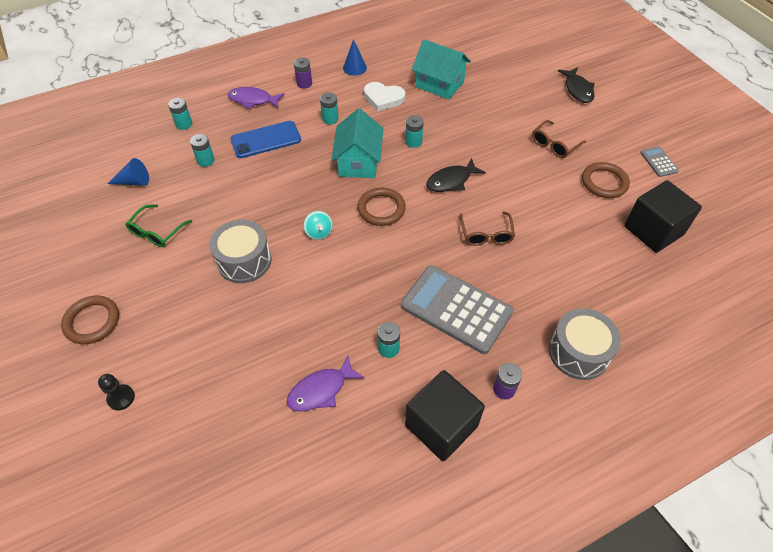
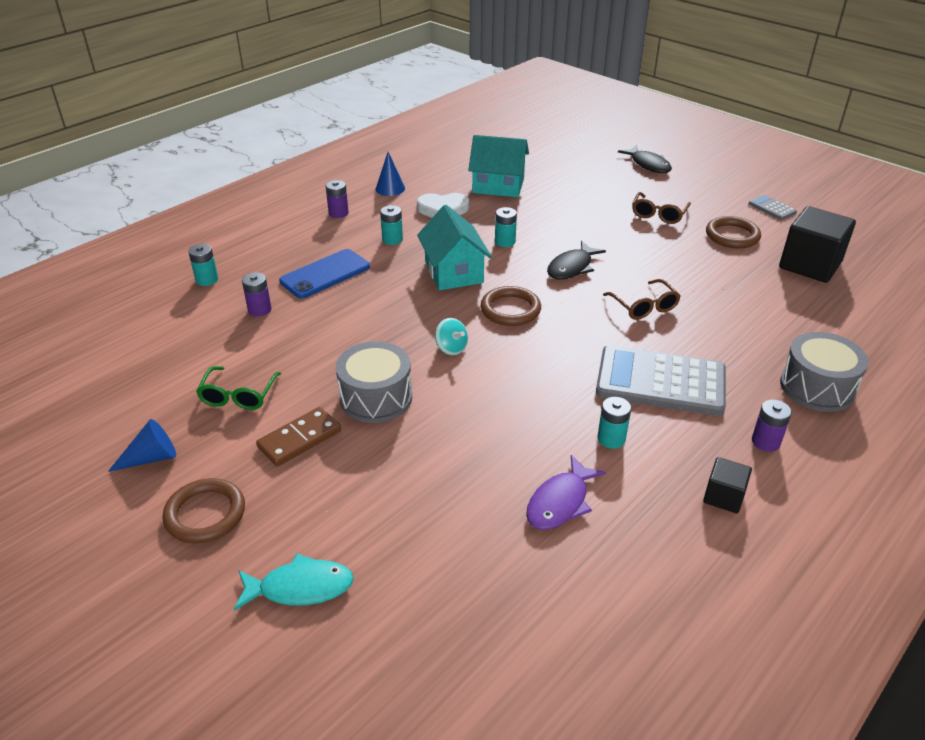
camera: 20 degrees left, 15 degrees down
black pawn [98,374,135,410] -> turquoise fish [234,553,354,611]
blue cone [108,158,149,186] -> blue cone moved to [108,419,176,472]
turquoise battery [190,134,215,167] -> purple battery [242,272,272,317]
purple fish [228,87,285,109] -> none
black cube [405,370,485,461] -> black cube [703,457,752,513], size x0.51
none -> brown domino [256,407,341,467]

